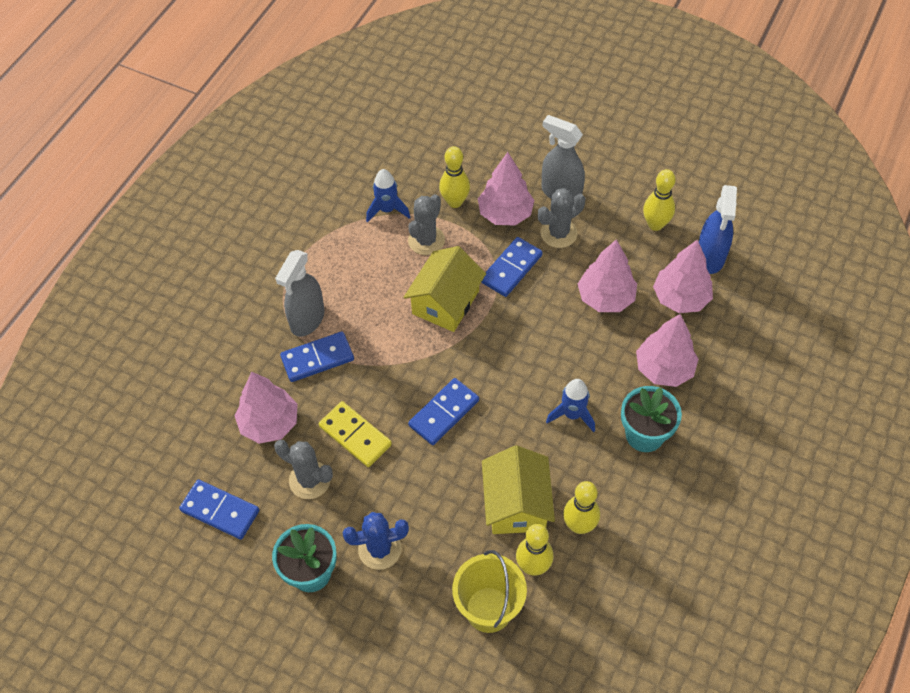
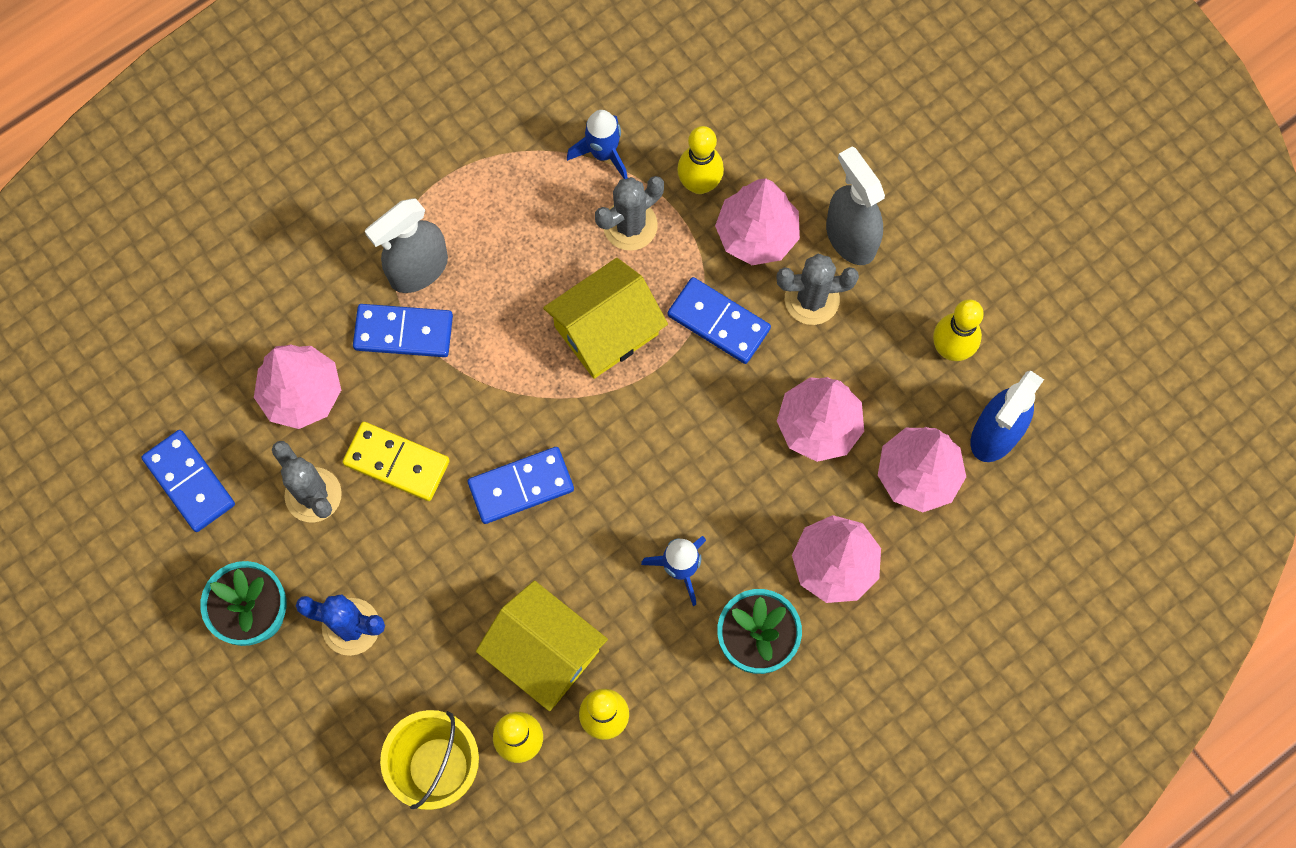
camera: 25 degrees right, 15 degrees up
yellow domino [319,401,392,467] -> yellow domino turned 45 degrees counterclockwise [343,422,450,501]
blue domino [481,237,543,297] -> blue domino turned 60 degrees clockwise [668,277,771,364]
yellow house [482,446,555,534] -> yellow house turned 75 degrees counterclockwise [476,581,608,711]

